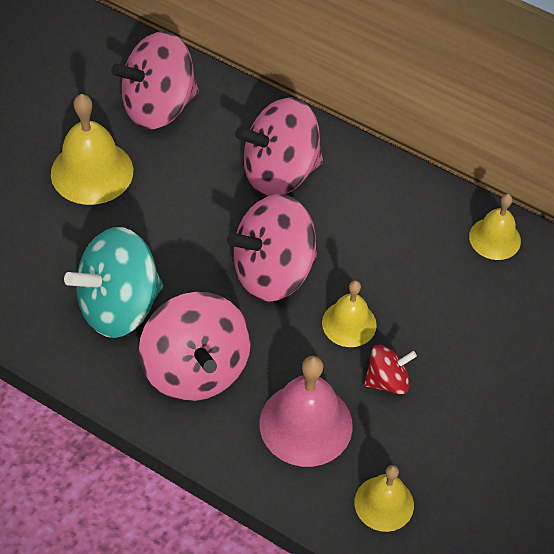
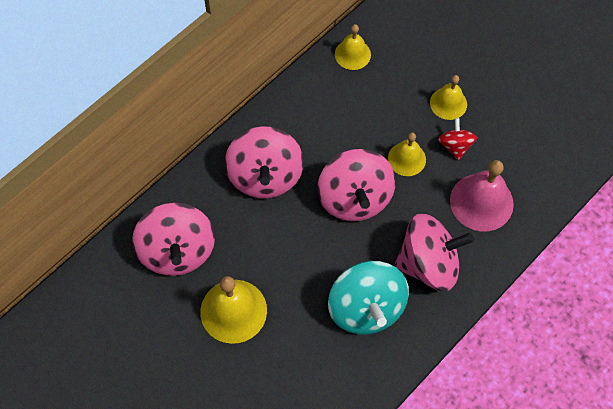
camera: 75 degrees left, 10 degrees up
yellow bell [354,465,414,532] -> yellow bell moved to [430,75,467,120]

